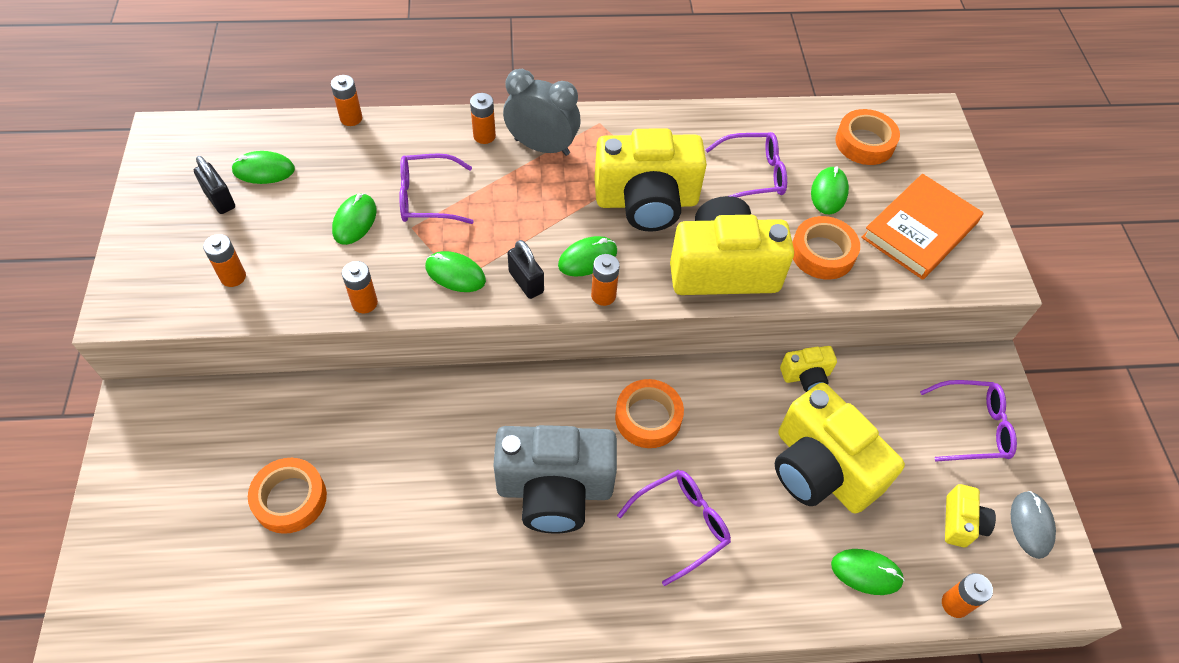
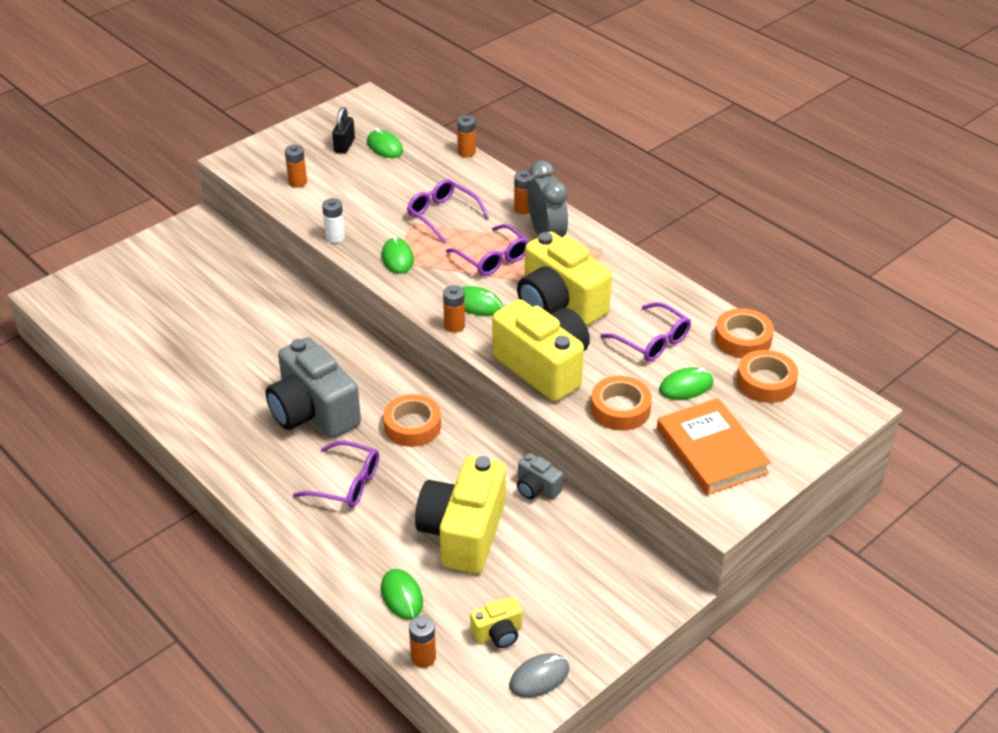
camera: 55 degrees right, 15 degrees down
orange tape [248,458,327,534] -> orange tape moved to [715,308,774,358]
green mouse [332,193,377,245] -> none
orange battery [342,261,378,313] -> white battery [322,198,345,243]
black padlock [508,240,544,299] -> none
yellow camera [780,346,837,392] -> grey camera [517,453,563,500]
orange book [861,174,984,280] -> orange book turned 60 degrees clockwise [657,398,771,495]
purple glasses [920,380,1017,462] -> purple glasses moved to [446,224,530,276]

